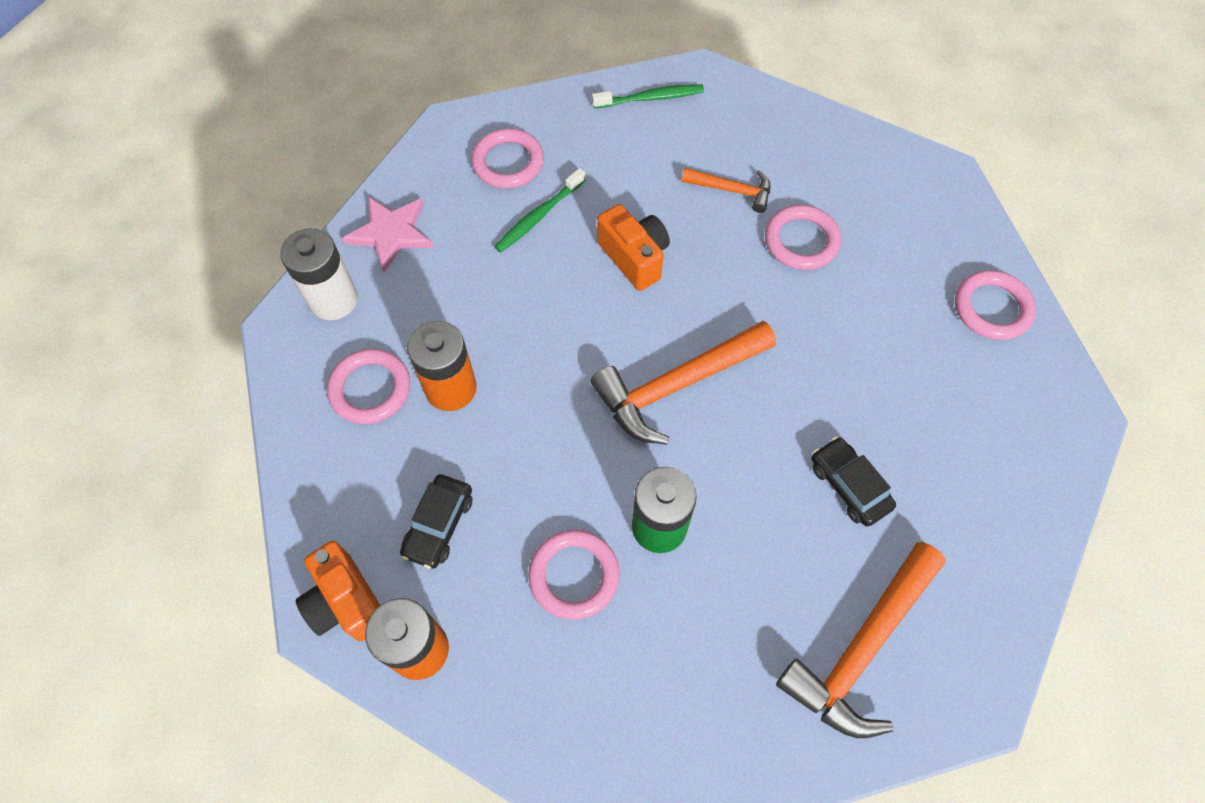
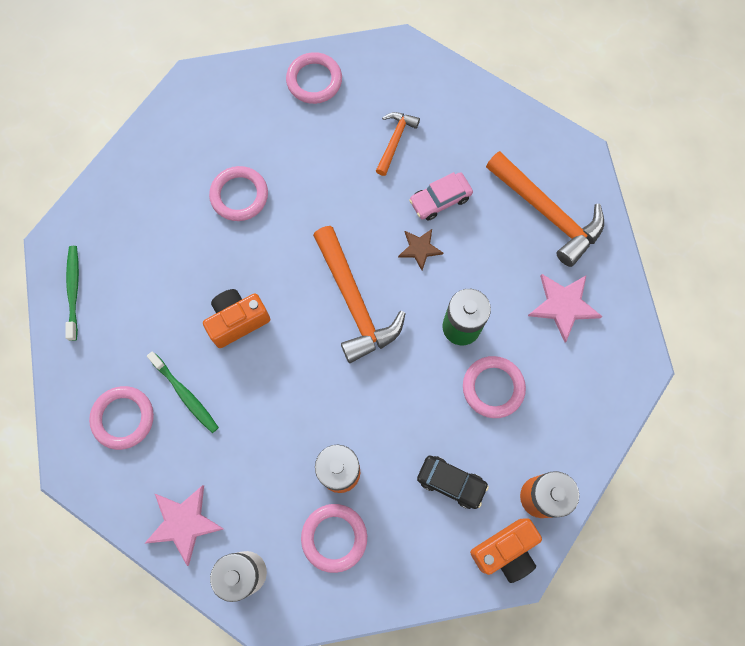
camera: 85 degrees left, 10 degrees up
orange hammer [681,168,770,213] -> orange hammer moved to [376,112,420,176]
black car [812,437,896,527] -> pink car [409,172,473,221]
none -> brown star [398,229,443,270]
none -> pink star [528,274,602,342]

